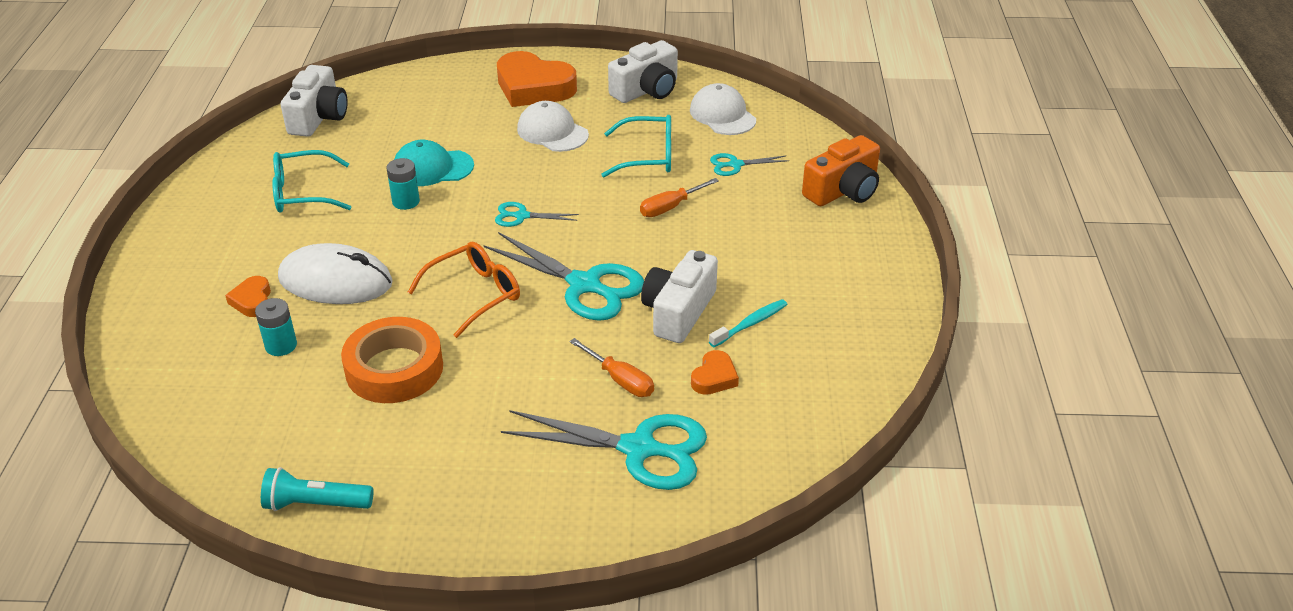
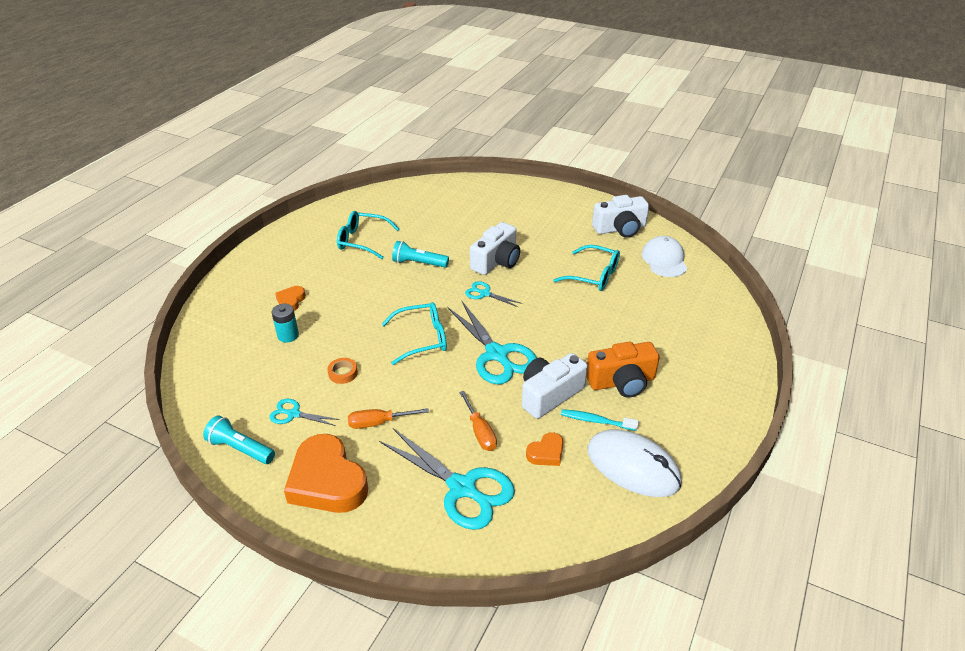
camera: 25 degrees right, 0 degrees up
white mouse [278,243,393,304] -> white mouse moved to [587,429,682,497]
white camera [281,65,348,137] -> white camera moved to [470,222,520,275]
orange tape [341,317,443,403] -> orange tape [327,358,358,384], size x0.43
turquoise battery [386,158,420,210] -> turquoise flashlight [392,241,449,268]
turquoise cap [394,140,474,186] -> none
orange glasses [408,242,520,338] -> turquoise glasses [382,302,447,365]
orange heart [497,51,577,107] -> orange heart moved to [284,434,368,513]
white cap [517,101,589,152] -> none
orange screwdriver [640,178,719,217] -> orange screwdriver moved to [348,408,429,429]
turquoise toothbrush [709,299,787,347] -> turquoise toothbrush turned 150 degrees counterclockwise [561,409,639,431]
turquoise scissors [710,153,789,176] -> turquoise scissors moved to [269,399,340,426]
orange camera [802,135,880,206] -> orange camera moved to [586,342,660,398]

